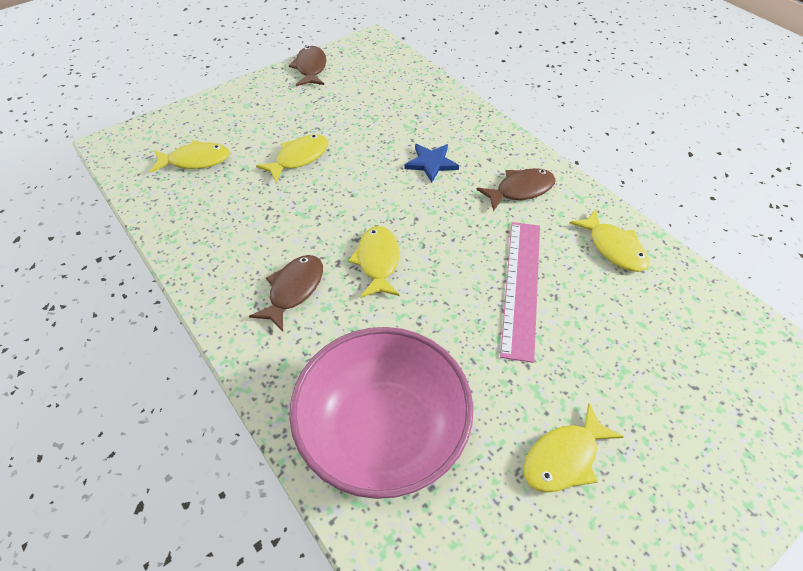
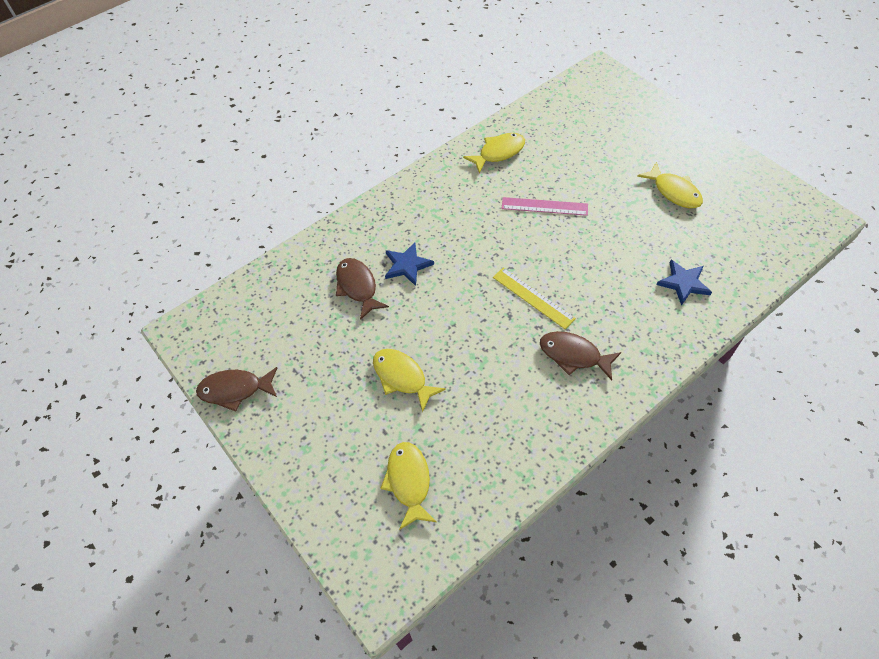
camera: 90 degrees left, 5 degrees up
pink bowl [289,327,474,499] -> blue star [656,260,712,306]
yellow fish [349,226,400,297] -> yellow ruler [493,267,576,329]
brown fish [476,168,556,211] -> brown fish moved to [336,258,389,320]
pink ruler [500,222,540,363] -> pink ruler [502,197,588,216], size x0.66

